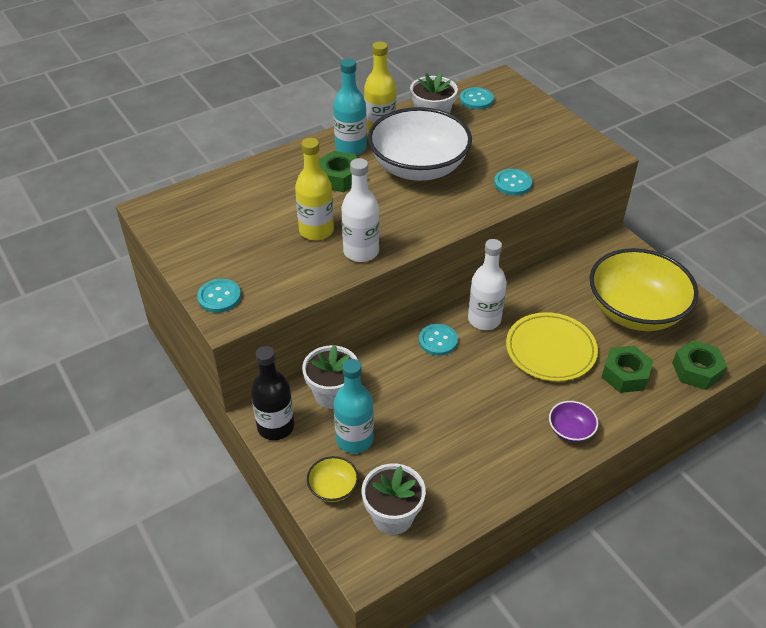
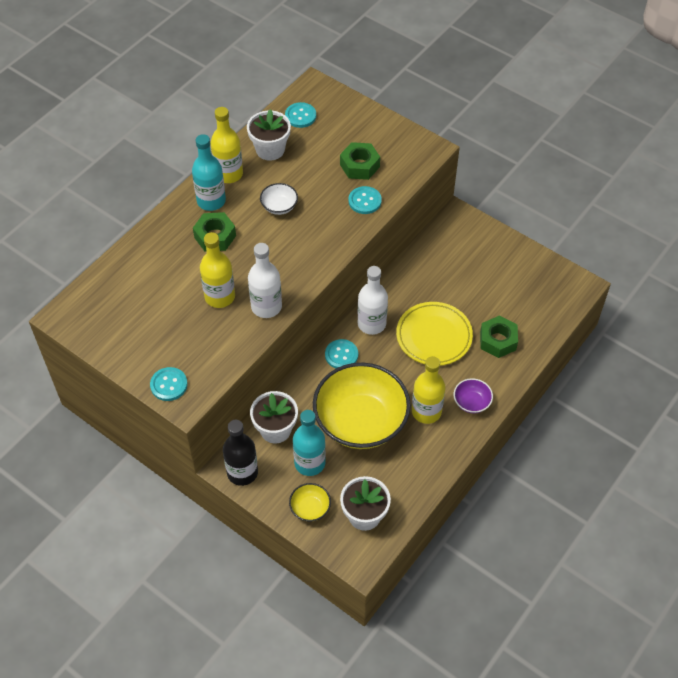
camera: 20 degrees left, 10 degrees up
white bowl [368,107,472,181] -> white bowl [260,183,298,215], size x0.41
yellow bowl [589,248,698,331] -> yellow bowl moved to [313,363,411,449]
green nut [672,340,727,390] -> green nut moved to [340,142,380,180]
none -> yellow bottle [412,356,445,424]

